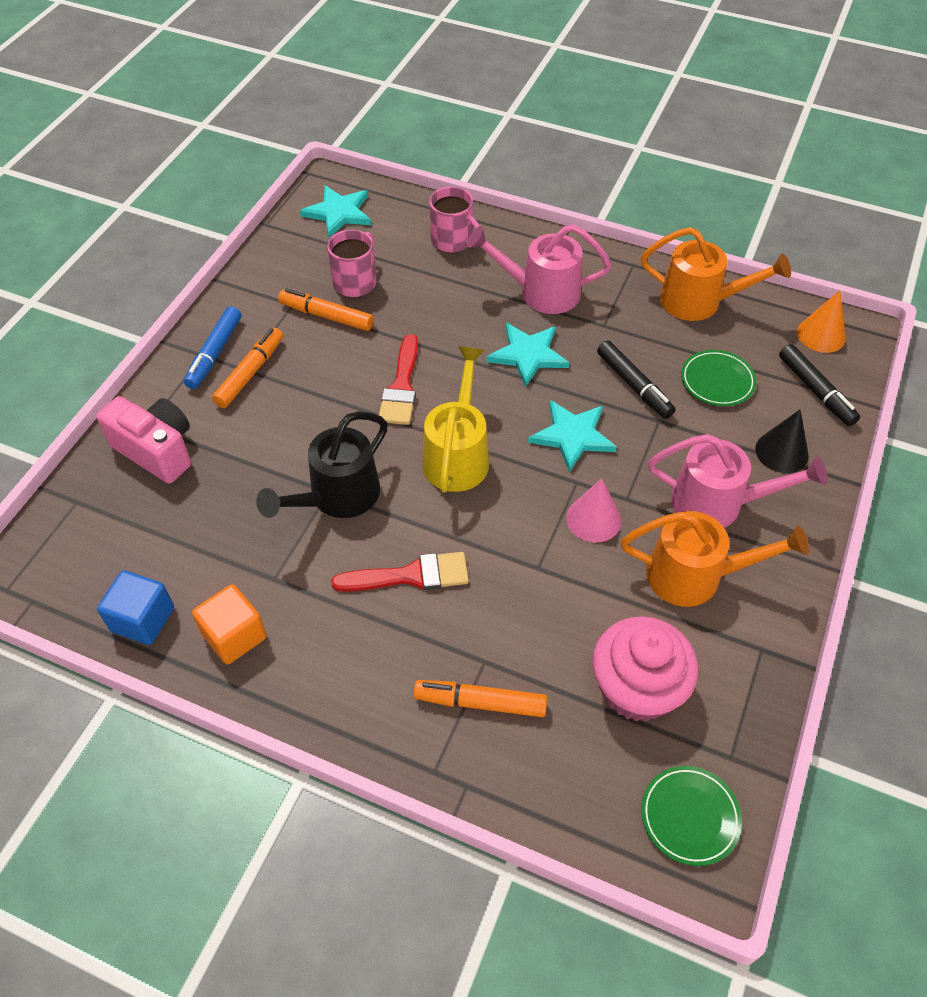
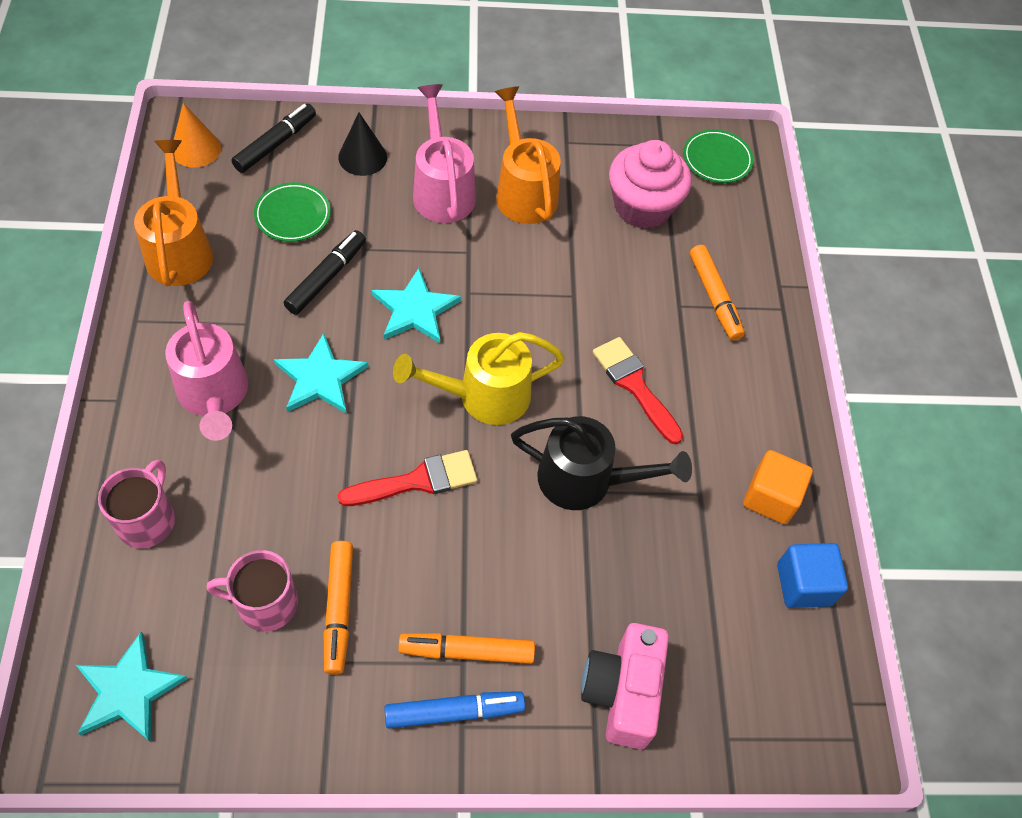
camera: 120 degrees left, 5 degrees up
pink cone [566,478,621,542] -> none

